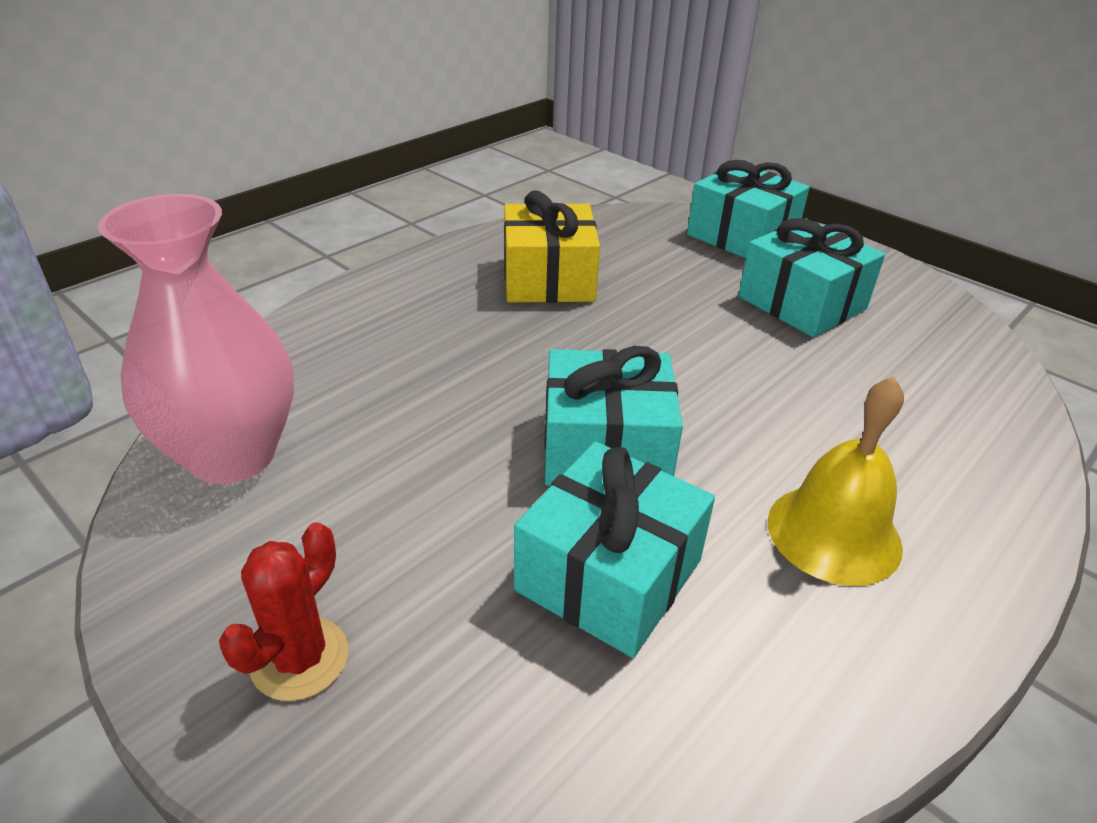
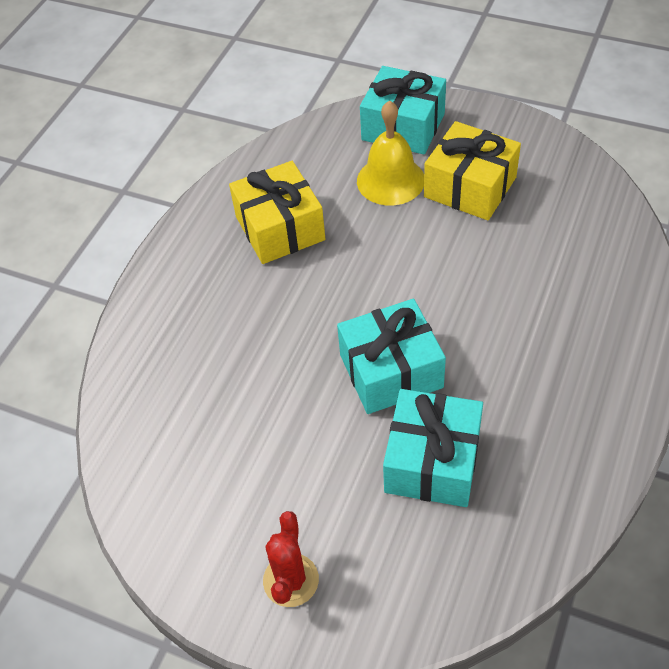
camera: 15 degrees left, 15 degrees up
pink vase [98,194,294,484] -> none
turquoise gift [738,218,885,337] -> yellow gift [424,121,521,220]
yellow bell [768,377,904,586] -> yellow bell moved to [357,100,424,205]

